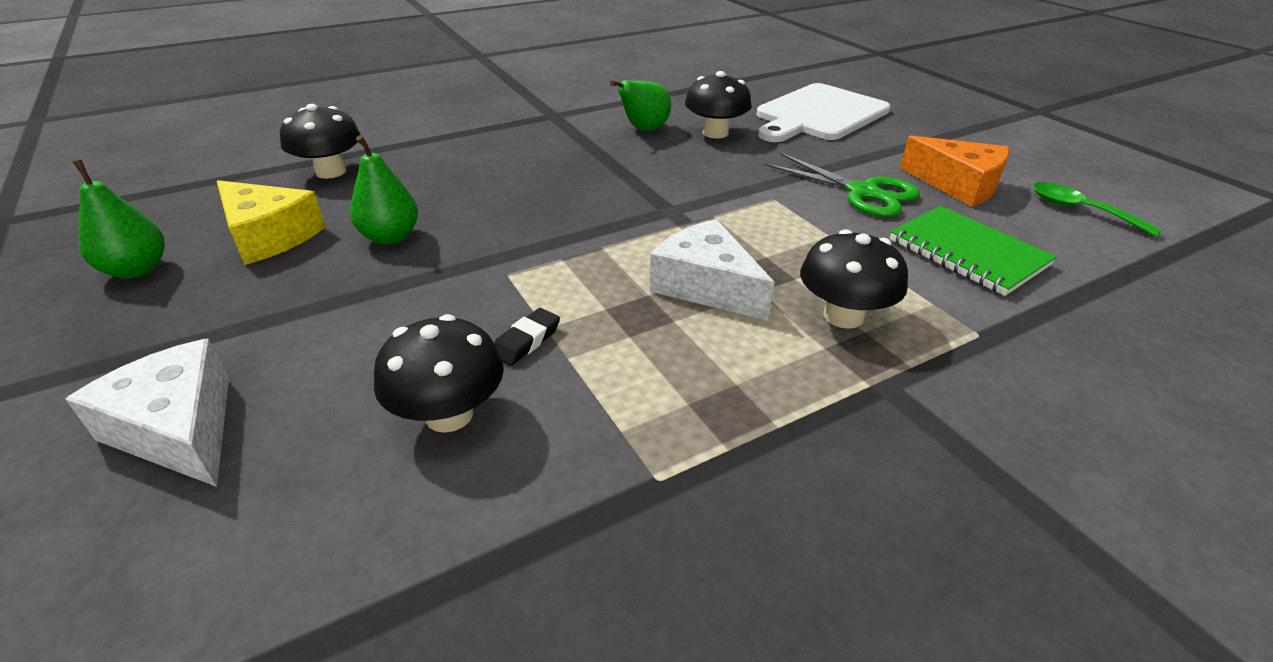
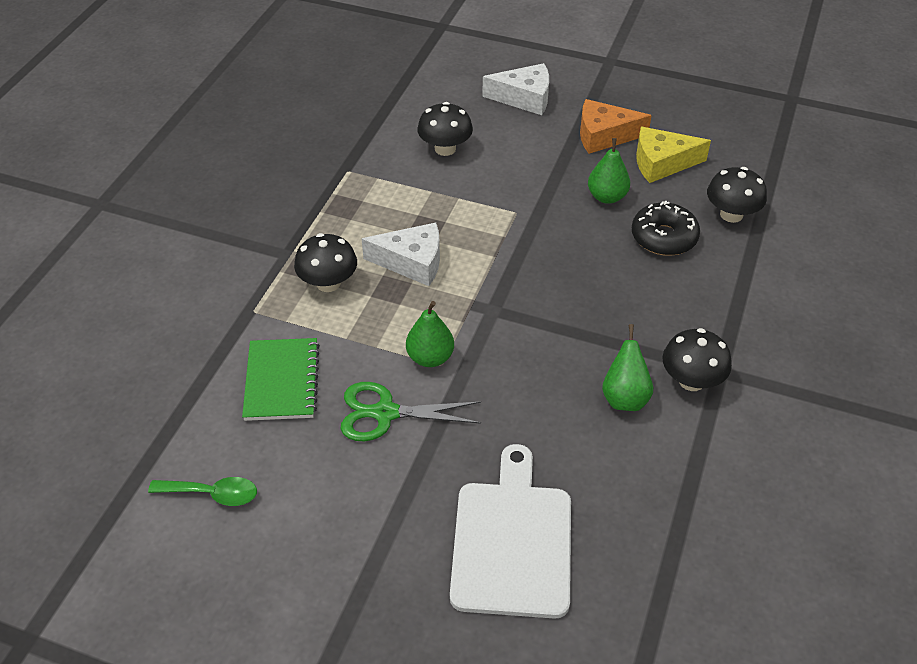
camera: 140 degrees right, 10 degrees up
green pear [73,160,165,279] -> green pear moved to [406,301,454,367]
black eraser [494,308,560,366] -> none
black mushroom [685,71,752,139] -> black mushroom moved to [662,328,732,391]
green notebook [890,206,1057,296] -> green notebook turned 75 degrees clockwise [242,338,320,421]
orange cheese [900,135,1009,207] -> orange cheese moved to [580,99,652,154]
none -> black donut [632,201,700,256]

